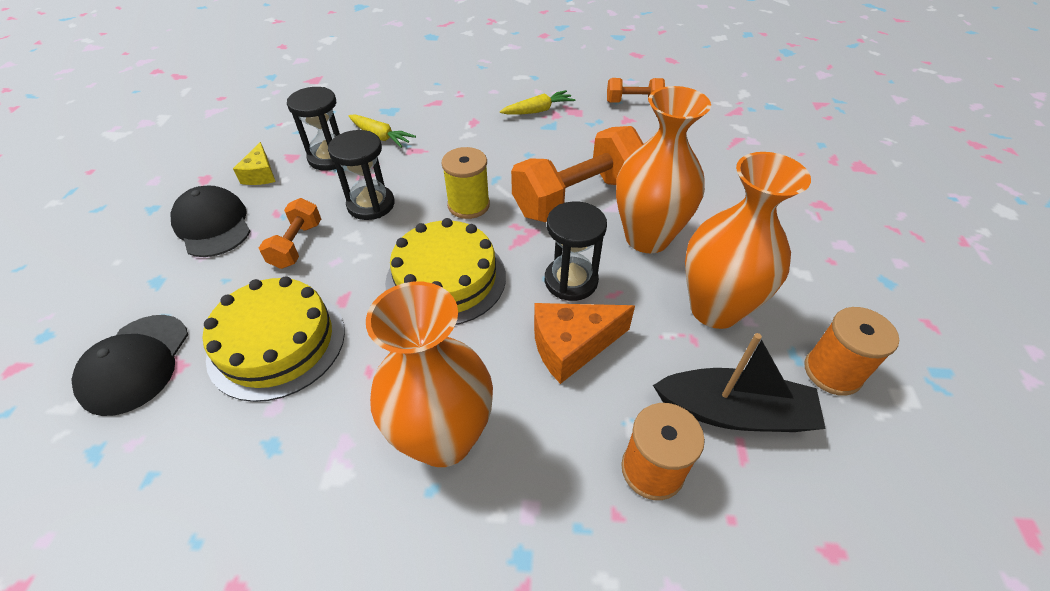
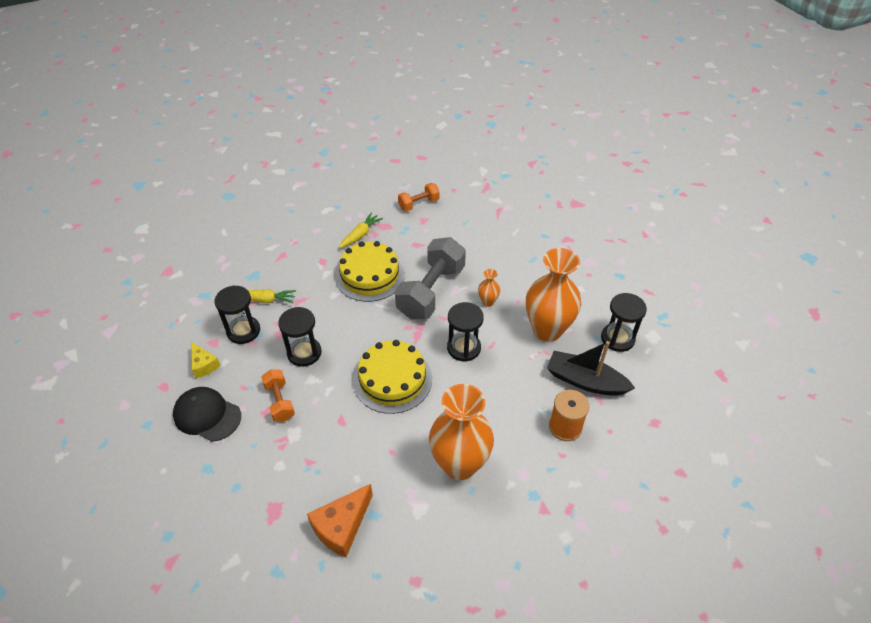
camera: 30 degrees left, 0 degrees up
black cap [71,315,188,416] -> none
yellow cake [203,276,345,402] -> yellow cake moved to [335,241,405,302]
yellow spool [441,147,490,219] -> none
orange dumbbell [511,126,643,222] -> grey dumbbell [395,237,466,319]
orange cheese [534,303,635,384] -> orange cheese moved to [307,484,373,557]
orange vase [616,86,711,253] -> orange vase [478,269,500,307], size x0.43
black boat [653,333,826,432] -> black boat turned 135 degrees counterclockwise [547,341,635,396]
orange spool [804,307,899,396] -> black hourglass [601,293,647,352]

